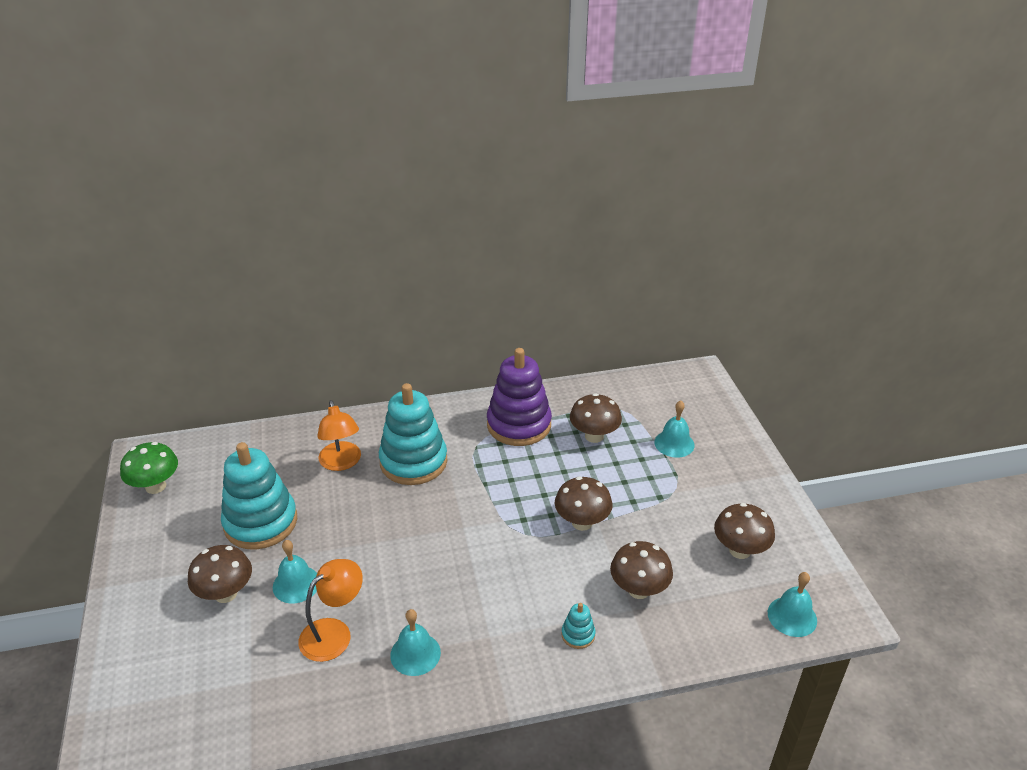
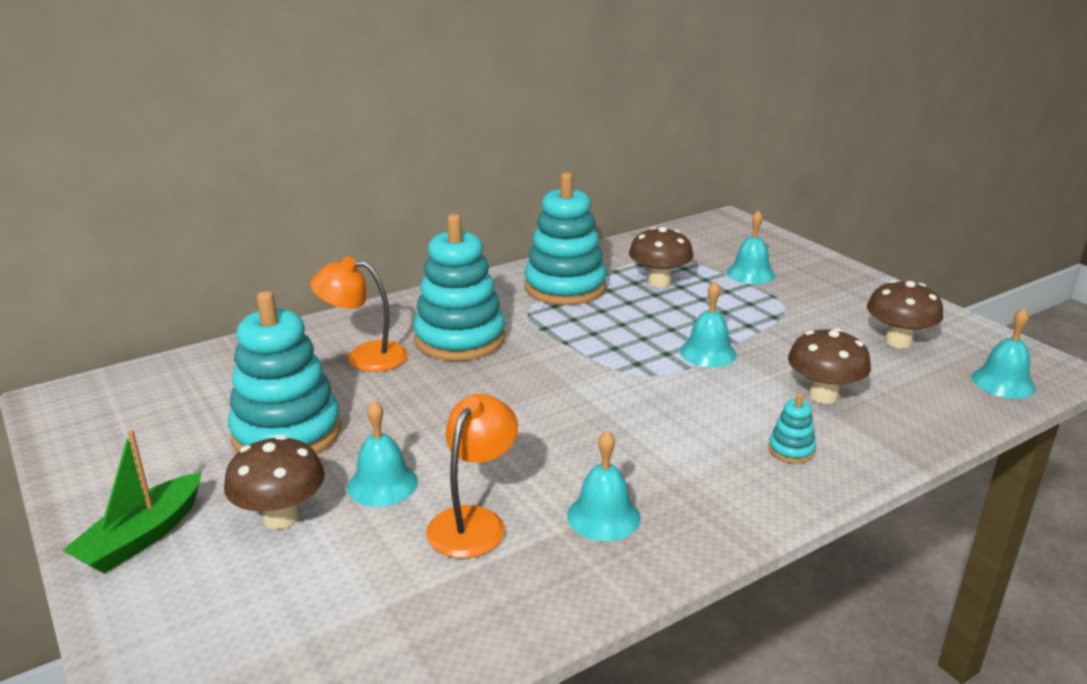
camera: 20 degrees left, 10 degrees down
green mushroom [120,442,178,494] -> none
orange lamp [317,400,361,471] -> orange lamp turned 135 degrees clockwise [310,257,408,372]
purple stacking toy [487,348,552,446] -> turquoise stacking toy [524,172,607,305]
brown mushroom [555,477,612,531] -> turquoise bell [680,281,736,367]
none -> green boat [62,430,202,574]

